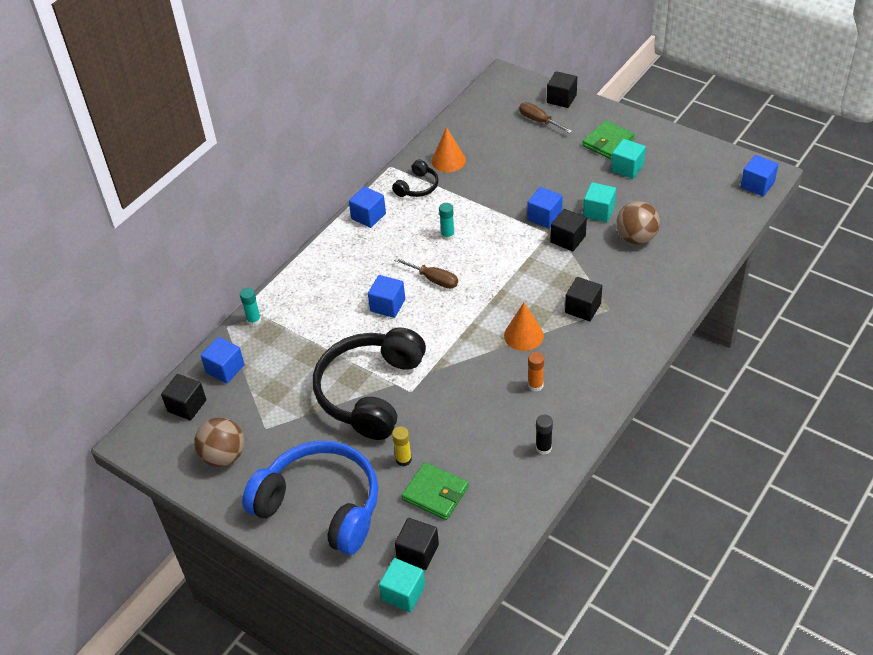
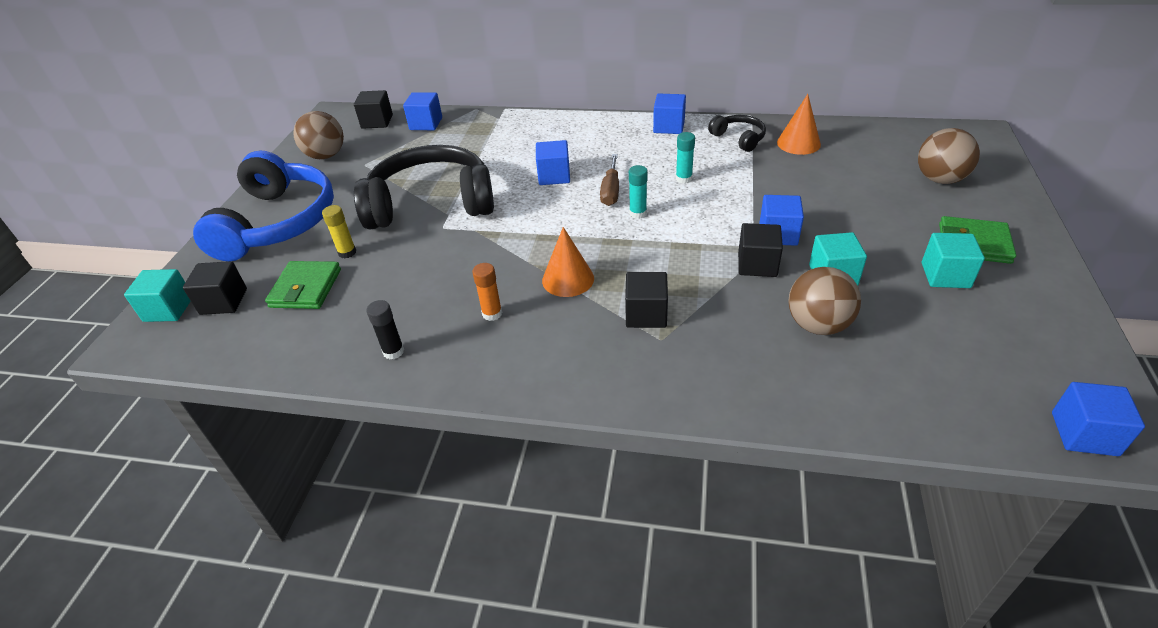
camera: 65 degrees right, 5 degrees down
turquoise glue stick [240,288,261,326] -> turquoise glue stick moved to [629,165,648,219]
black headphones [392,160,439,197] -> black headphones turned 135 degrees counterclockwise [708,115,766,152]
brown screwdriver [519,102,572,133] -> brown ball [918,128,980,184]
black cube [547,71,577,108] -> none

